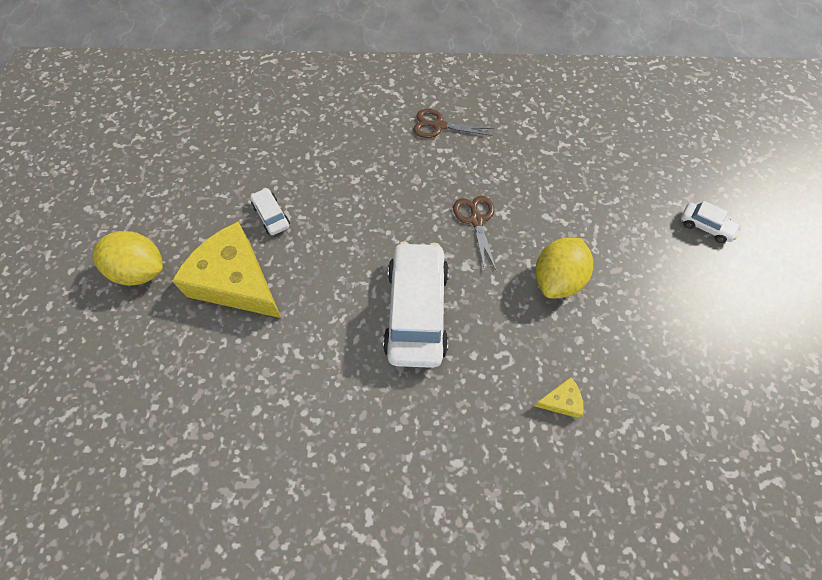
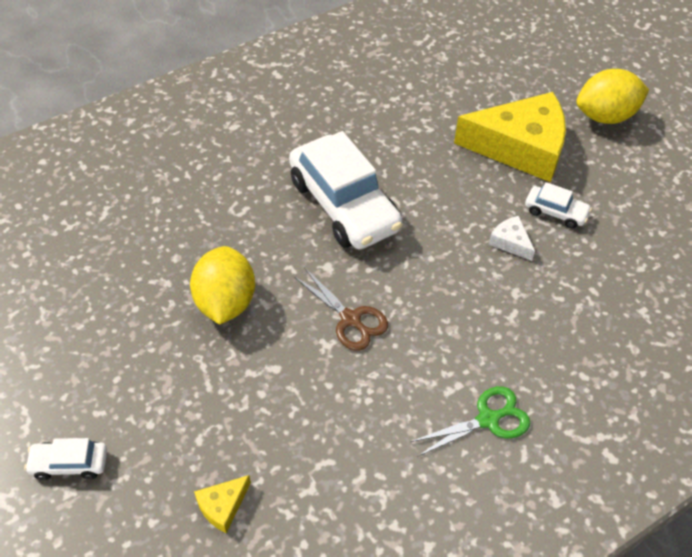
camera: 145 degrees right, 10 degrees down
brown scissors [413,109,494,138] -> green scissors [410,386,530,457]
yellow cheese [534,377,583,418] -> yellow cheese moved to [194,475,251,533]
none -> white cheese [488,216,535,261]

